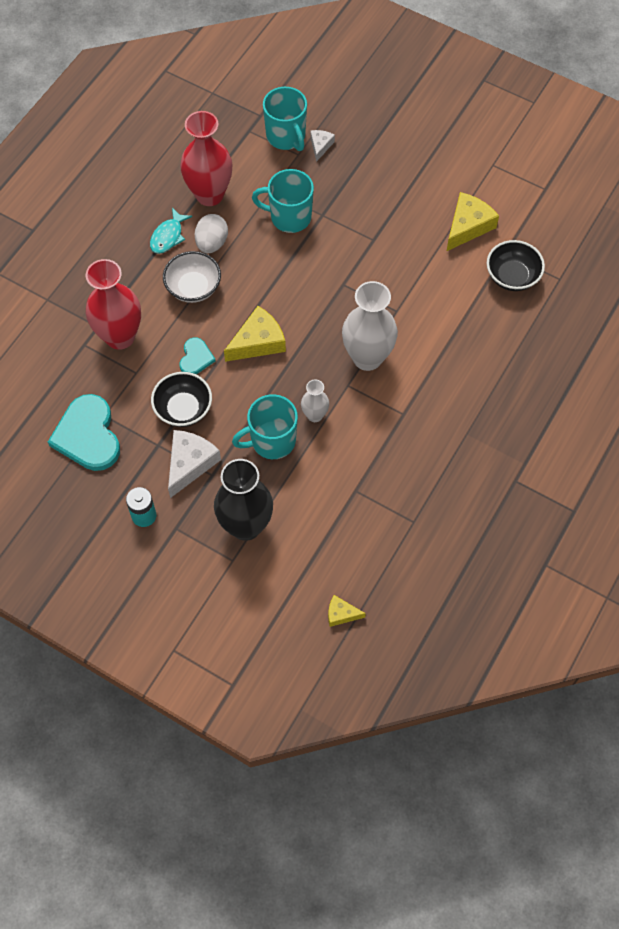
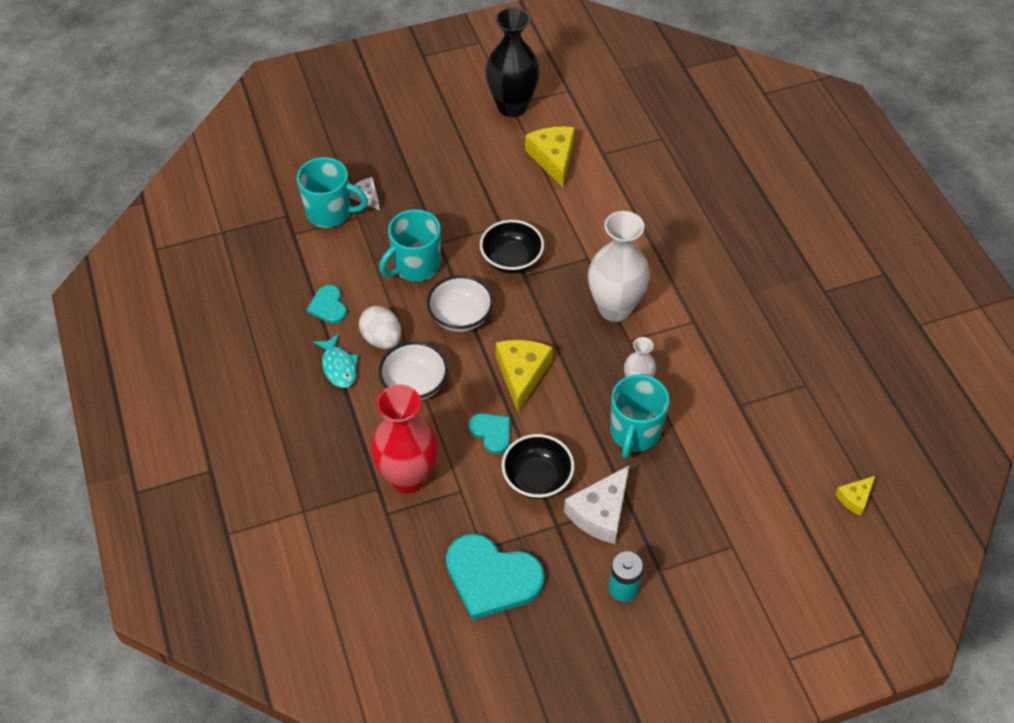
camera: 50 degrees left, 10 degrees down
white cheese [168,430,221,498] -> white cheese turned 120 degrees counterclockwise [564,466,629,544]
red vase [180,111,232,206] -> turquoise heart [306,285,347,324]
black vase [214,459,273,541] -> black vase moved to [485,7,540,117]
black bowl [487,240,545,291] -> black bowl moved to [480,220,544,274]
none -> white bowl [427,275,494,332]

